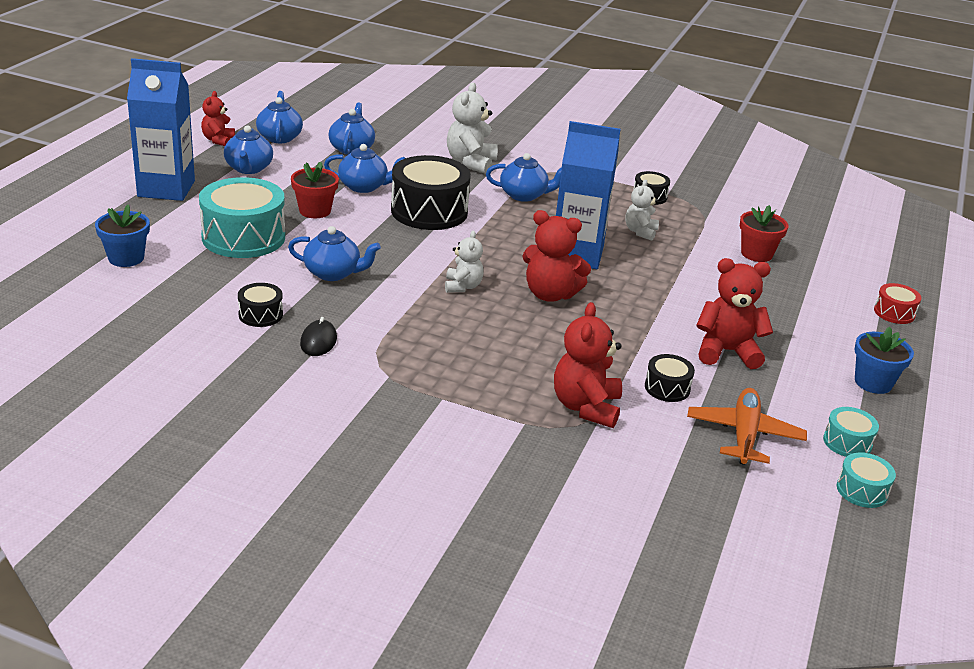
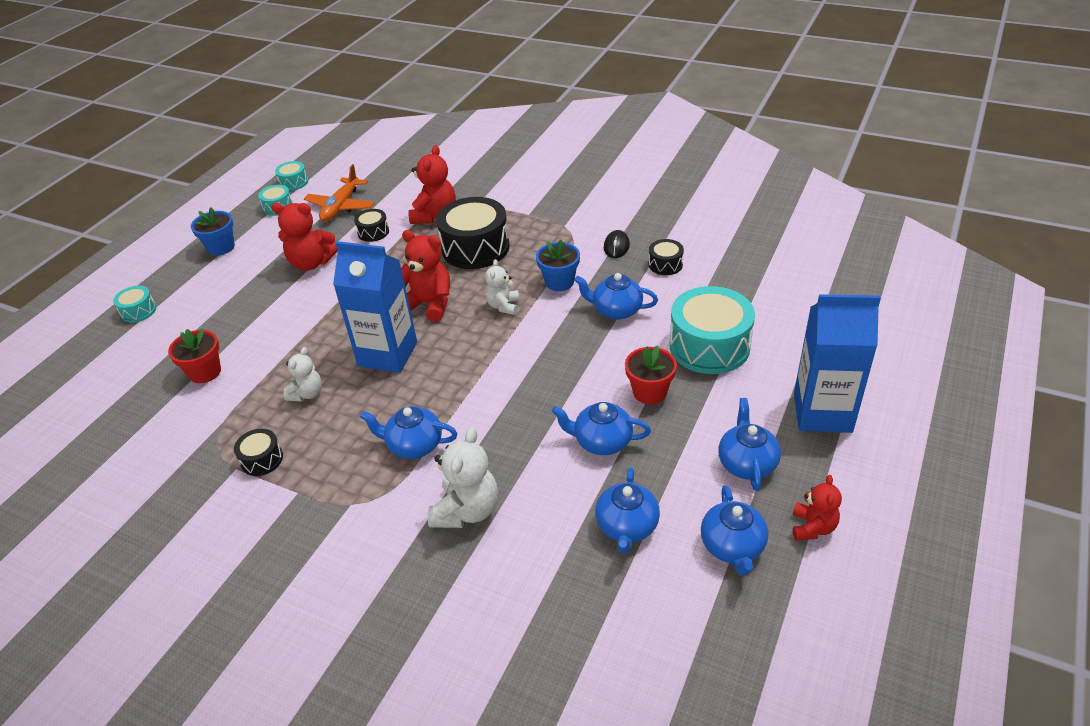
camera: 170 degrees left, 10 degrees up
blue flower pot [95,204,150,267] -> blue flower pot moved to [536,239,580,291]
black drum [391,155,471,230] -> black drum moved to [436,197,510,269]
red drum [874,283,921,324] -> turquoise drum [113,286,156,323]

